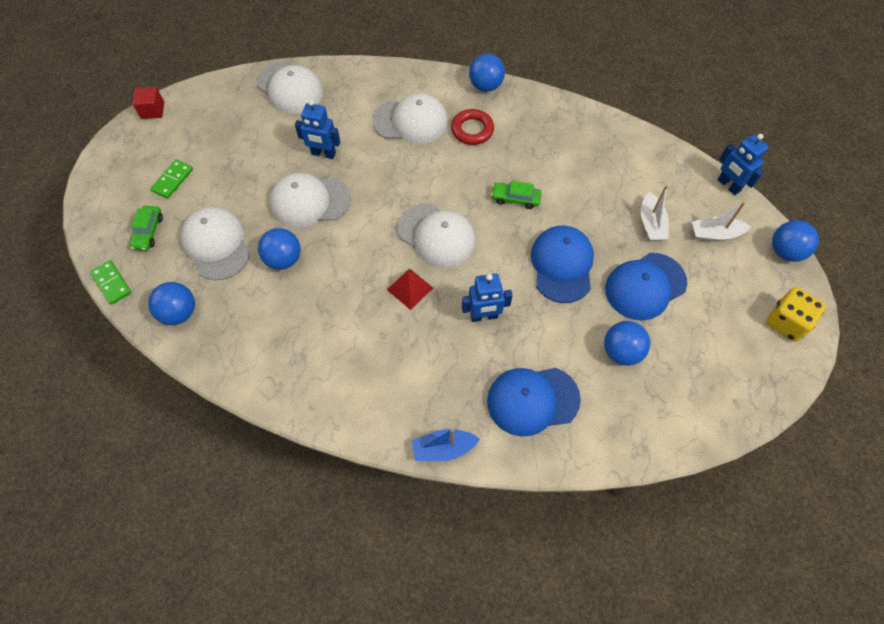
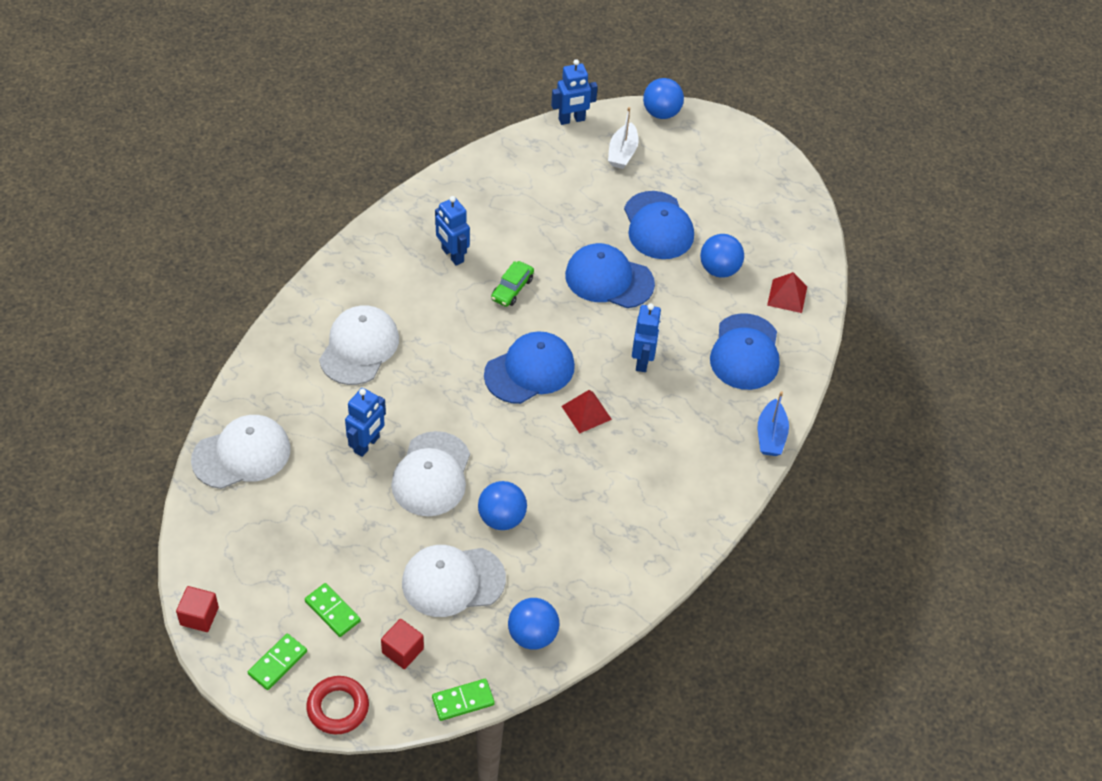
camera: 75 degrees left, 10 degrees down
green car [129,206,163,251] -> red cube [381,619,424,669]
white cap [398,203,475,268] -> blue cap [484,331,575,404]
red ring [451,109,494,145] -> red ring moved to [306,676,369,735]
blue ball [469,53,505,92] -> none
white boat [641,185,669,241] -> none
yellow dice [766,287,826,342] -> none
none -> green domino [248,633,307,690]
none -> blue robot [435,196,470,266]
none -> red pyramid [767,272,807,313]

